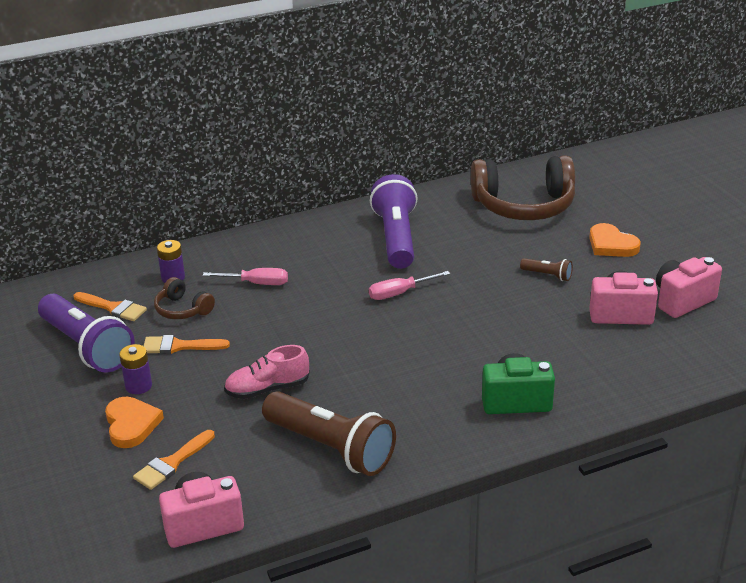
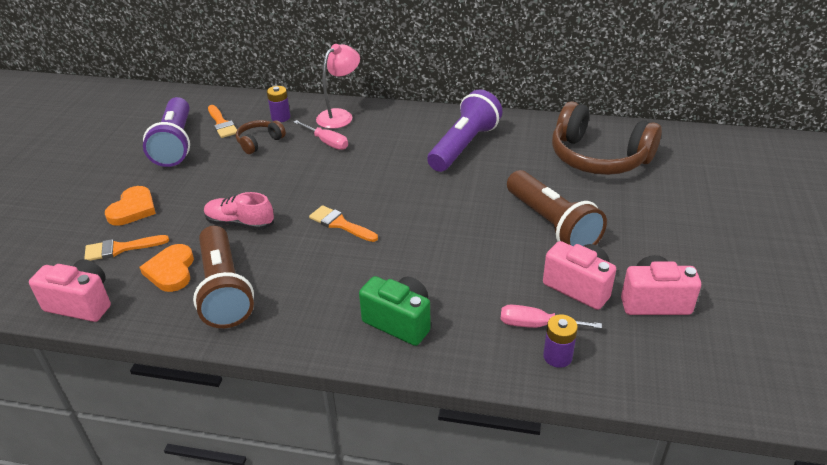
camera: 35 degrees right, 5 degrees up
purple battery [119,344,152,394] -> purple battery moved to [543,314,578,368]
orange brush [144,335,230,354] -> orange brush moved to [309,205,378,242]
brown headphones [154,277,215,319] -> brown headphones turned 60 degrees clockwise [236,120,286,154]
pink screwdriver [369,271,450,300] -> pink screwdriver moved to [500,305,602,329]
brown flashlight [520,258,573,281] -> brown flashlight [507,170,607,246], size x2.31
orange heart [589,223,641,257] -> orange heart moved to [140,244,194,292]
none -> pink lamp [316,44,360,129]

